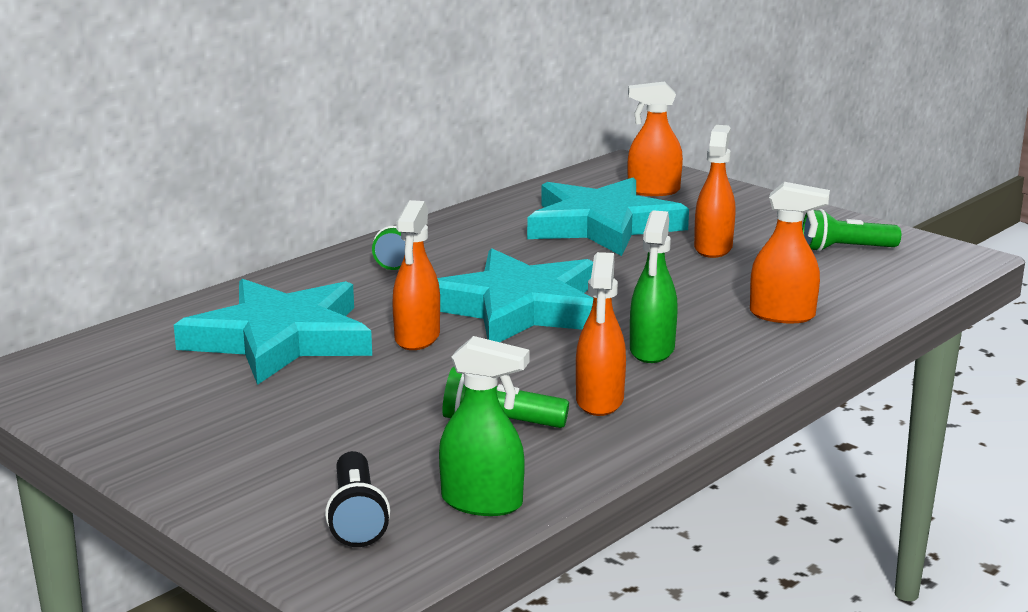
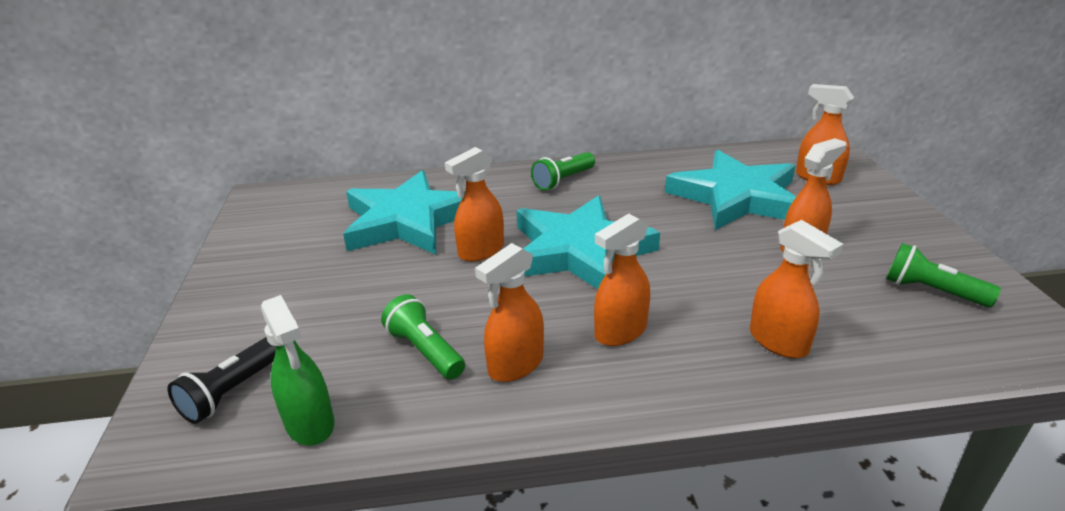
camera: 40 degrees right, 10 degrees up
green spray bottle [630,210,678,363] -> orange spray bottle [594,213,650,346]

